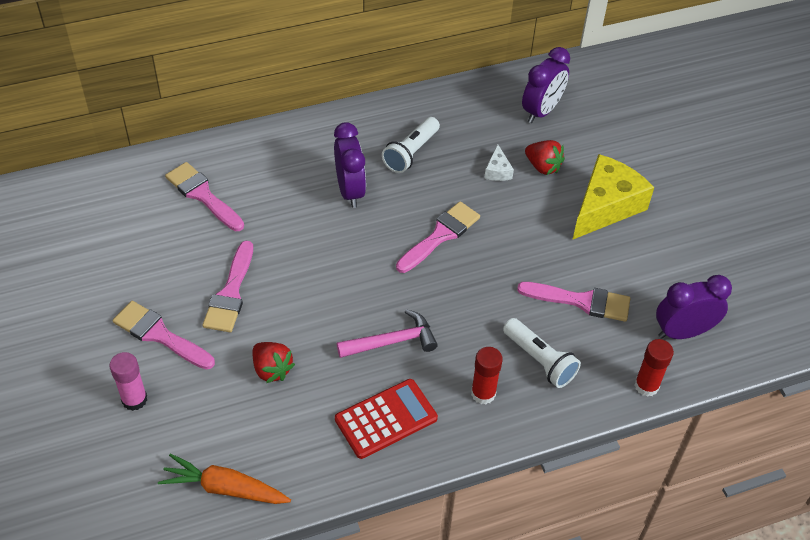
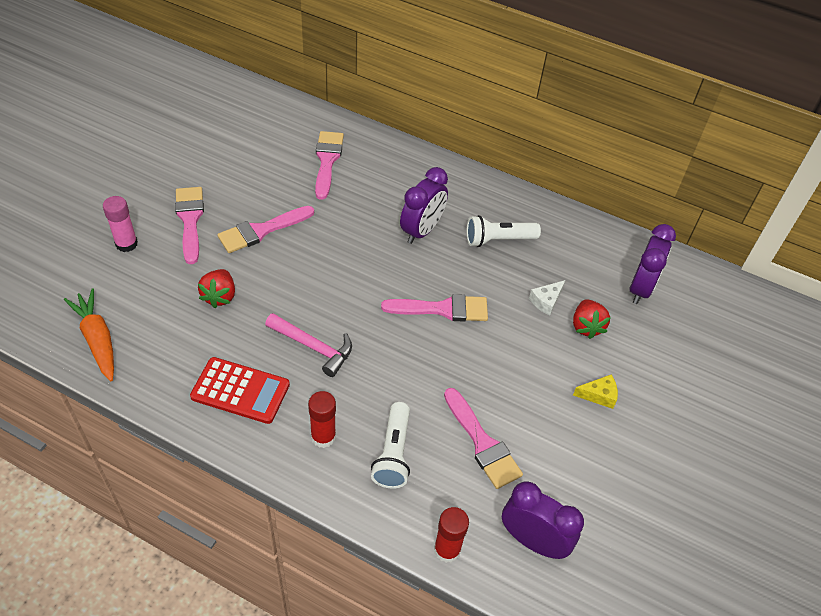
camera: 45 degrees right, 0 degrees up
purple clock [522,47,570,123] -> purple clock turned 60 degrees counterclockwise [630,224,676,304]
yellow cheese [572,154,654,240] -> yellow cheese [573,374,618,409], size x0.43

